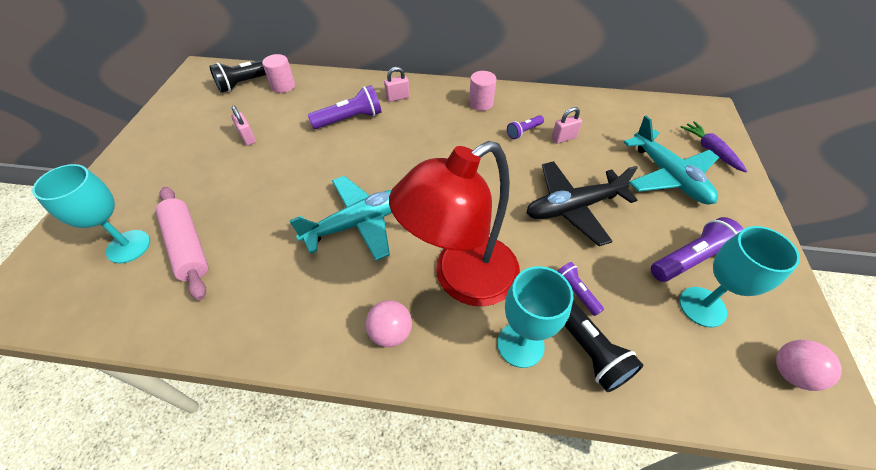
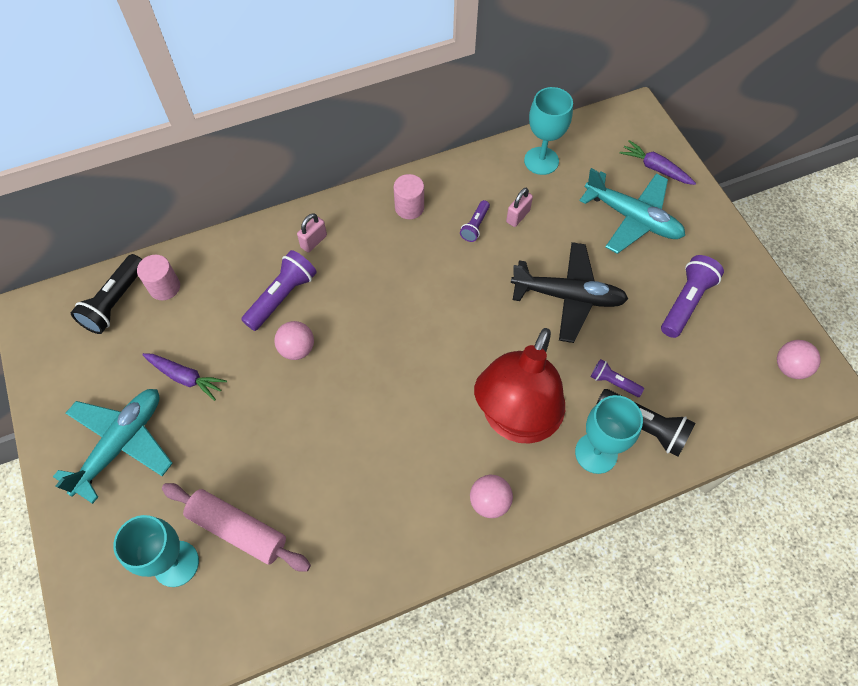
camera: 30 degrees left, 10 degrees up
pink padlock [231,106,256,146] -> purple carrot [142,353,227,401]
turquoise plane [289,176,392,261] -> turquoise plane moved to [53,389,173,504]
black plane [526,161,638,246] -> black plane turned 120 degrees counterclockwise [511,242,628,343]
turquoise goblet [679,226,800,328] -> turquoise goblet moved to [524,87,573,175]
none -> pink ball [274,321,314,360]

